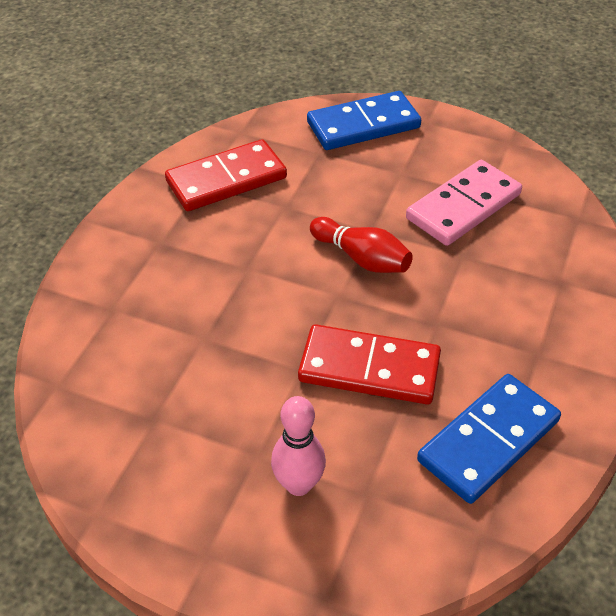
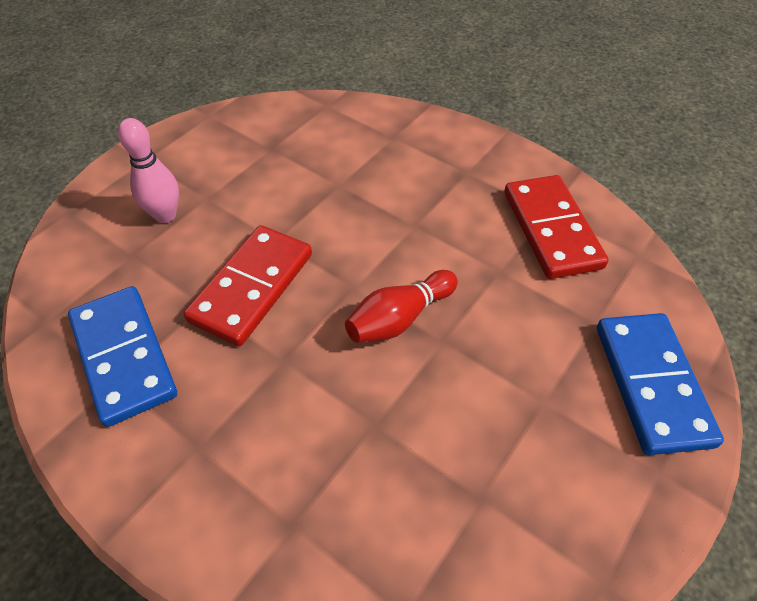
camera: 105 degrees right, 5 degrees up
pink domino [406,160,522,246] -> none

